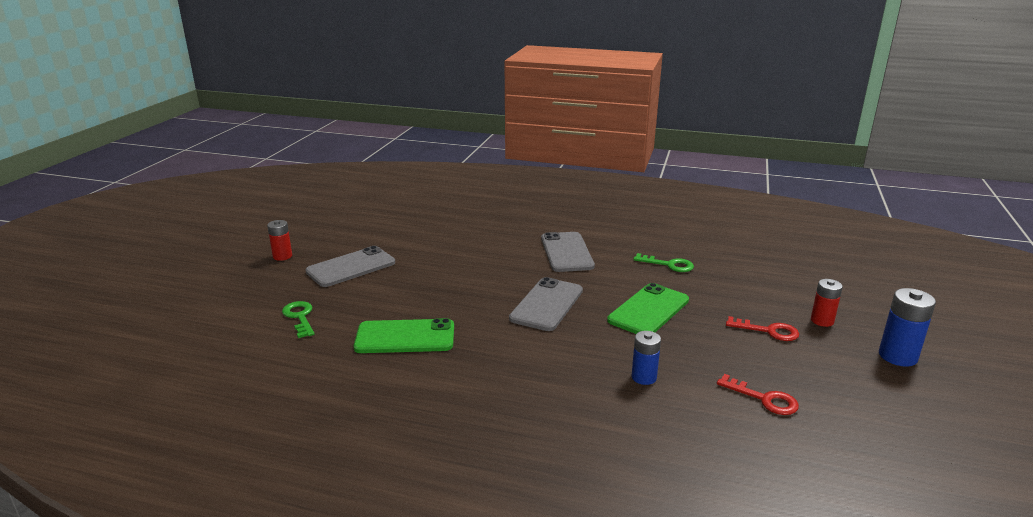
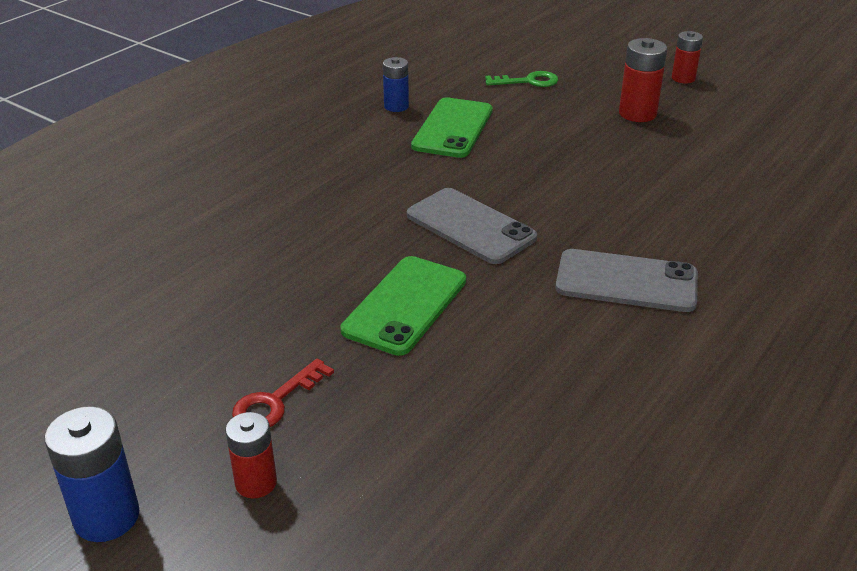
camera: 110 degrees right, 10 degrees up
grey phone [305,246,395,287] -> red battery [619,38,667,122]
green phone [607,283,689,334] -> green phone turned 60 degrees clockwise [341,256,466,356]
blue battery [631,331,661,385] -> blue battery moved to [383,57,409,112]
green key [633,253,694,272] -> none
red key [717,374,799,415] -> none

